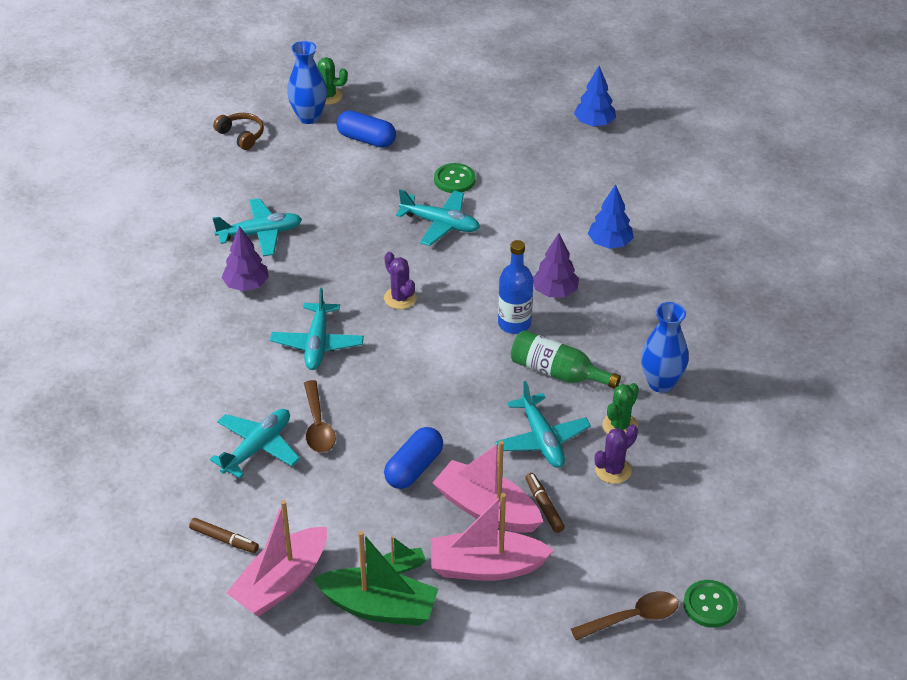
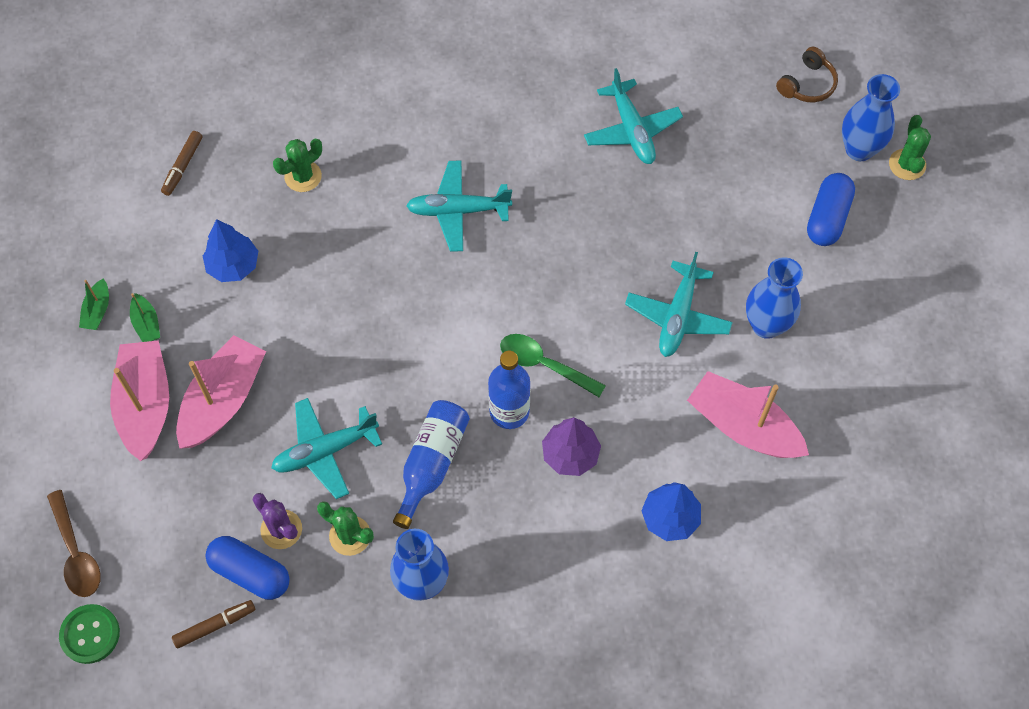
camera: 85 degrees right, 20 degrees up
turquoise plane [210,409,300,478] -> green cactus [273,138,322,192]
purple tree [222,226,269,291] -> none
pink boat [226,500,327,616] -> pink boat moved to [687,371,809,458]
brown spoon [304,380,336,453] -> none
green boat [313,531,438,626] -> green boat [79,279,109,330], size x0.46
purple cactus [384,252,417,309] -> none
blue capsule [384,427,443,489] -> blue capsule moved to [205,536,290,600]
green button [434,163,476,193] -> blue vase [746,257,803,339]
green bottle [511,330,621,389] -> blue bottle [393,400,470,529]
brown marker [526,473,565,533] -> brown marker moved to [172,600,255,649]
blue tree [574,66,616,127] -> blue tree moved to [203,219,258,282]
none -> green spoon [500,334,606,397]

